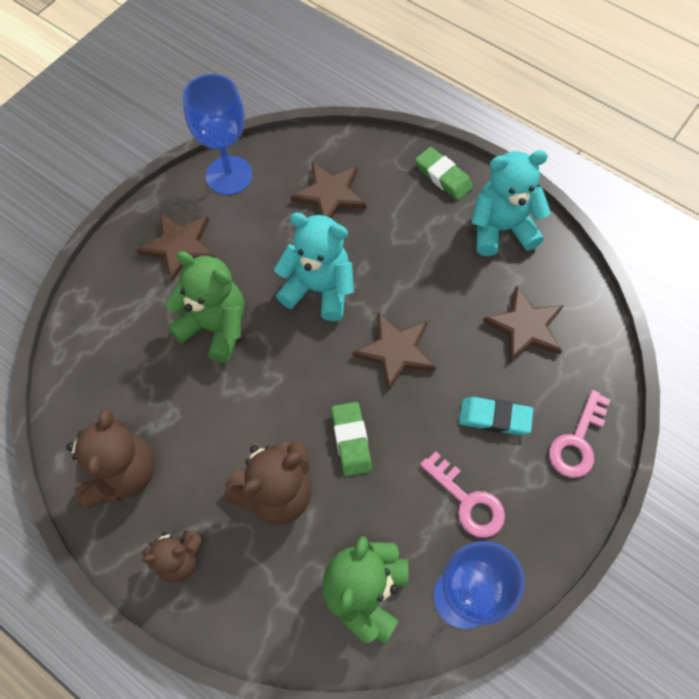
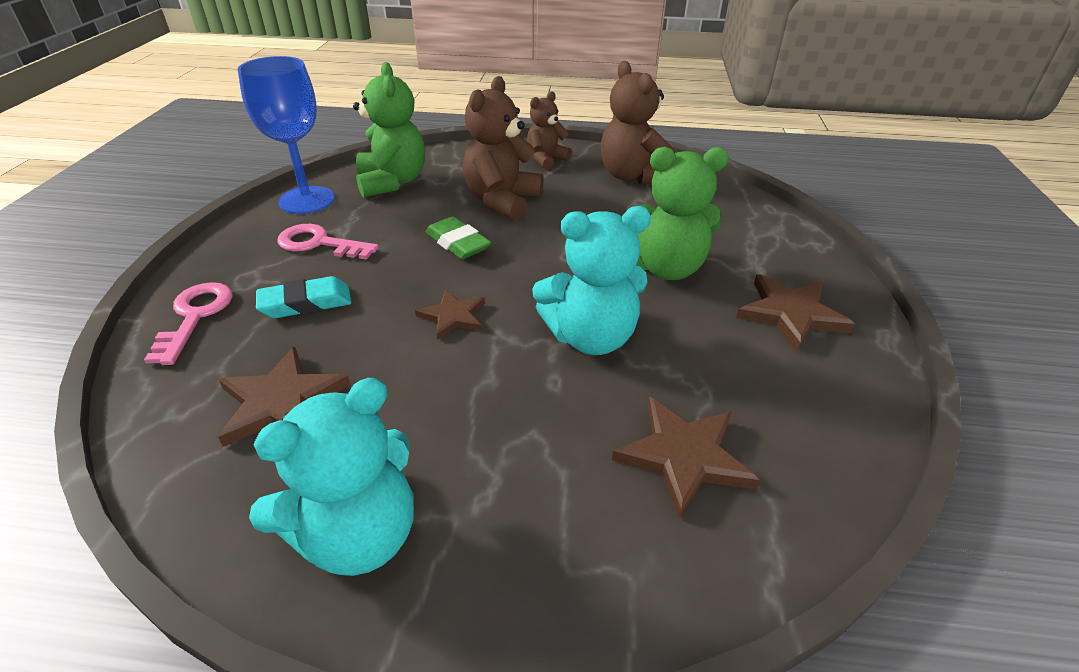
camera: 150 degrees right, 25 degrees down
blue goblet [183,74,253,195] -> none
brown star [353,313,436,391] -> brown star [415,289,485,340], size x0.65
green eraser [415,147,473,200] -> none

